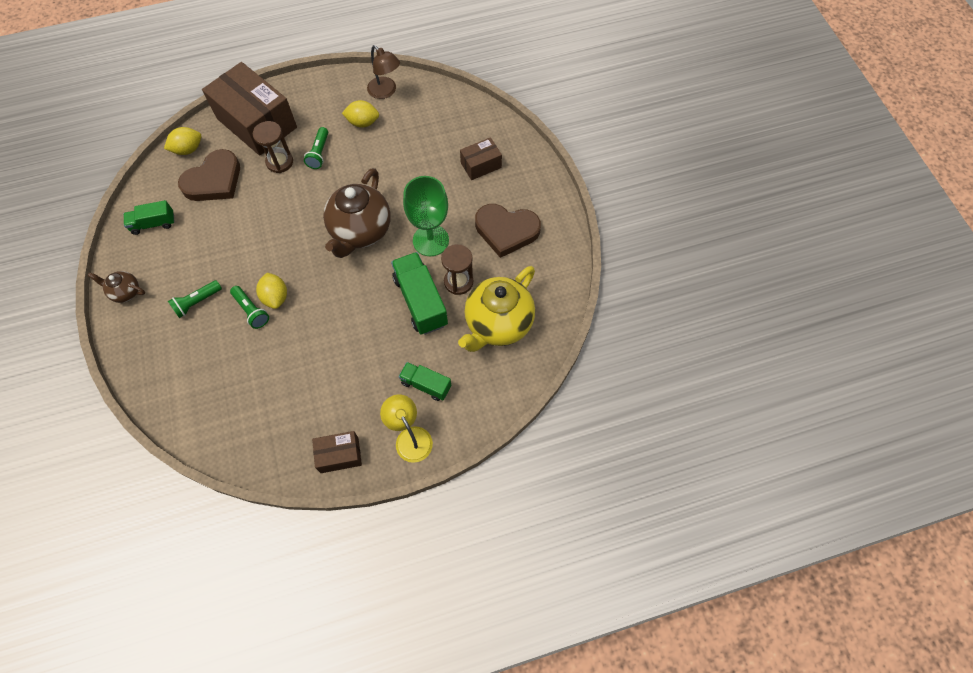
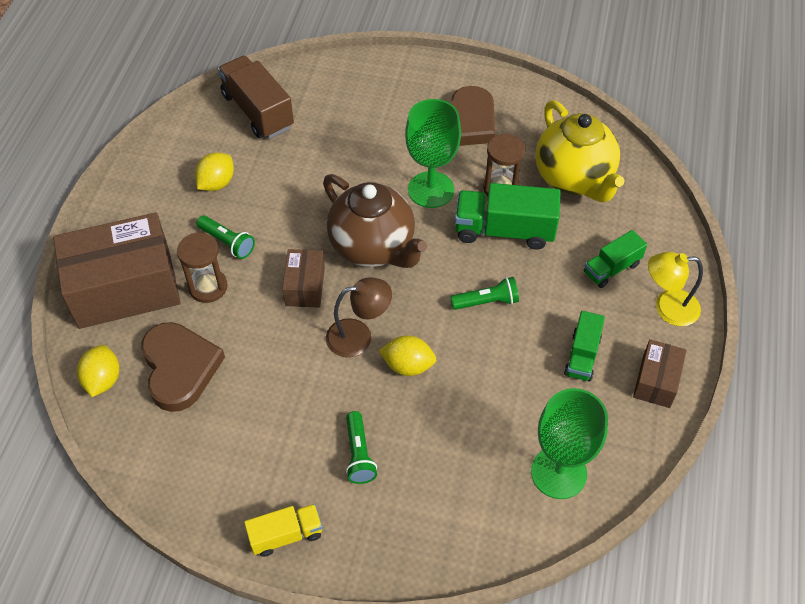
camera: 60 degrees left, 10 degrees down
brown teapot [87,271,145,303] -> yellow truck [244,504,322,557]
green truck [124,200,175,235] -> green truck moved to [564,311,605,382]
green flashlight [230,286,269,329] -> green flashlight moved to [451,277,519,310]
brown lamp [367,45,400,99] -> brown lamp moved to [326,277,392,357]
brown box [460,137,502,180] -> brown box moved to [282,249,325,308]
none -> brown truck [218,56,294,139]
none -> green goblet [531,388,608,499]

